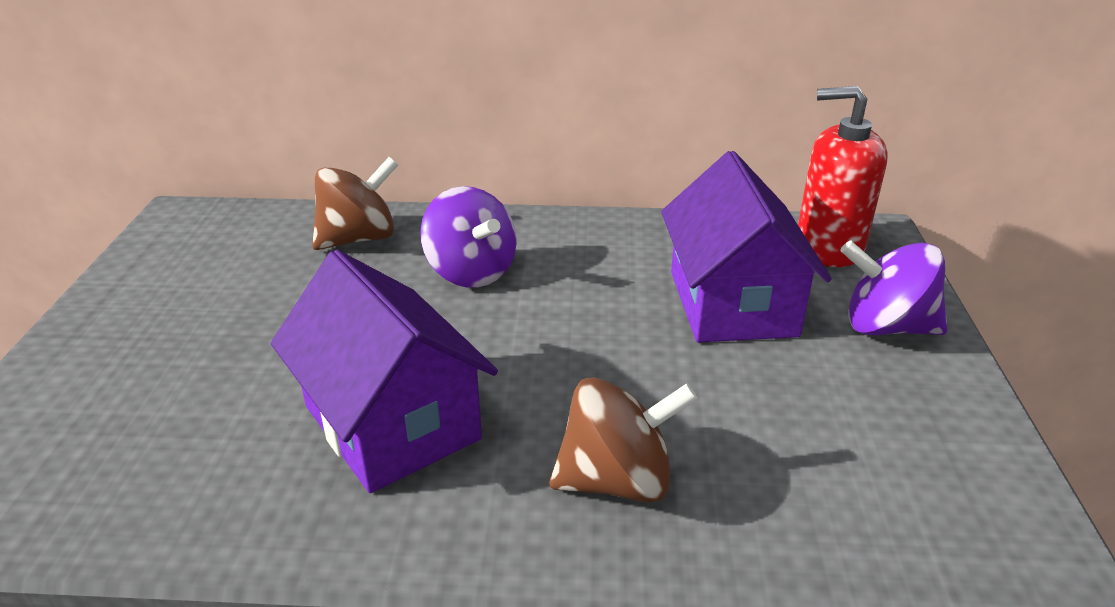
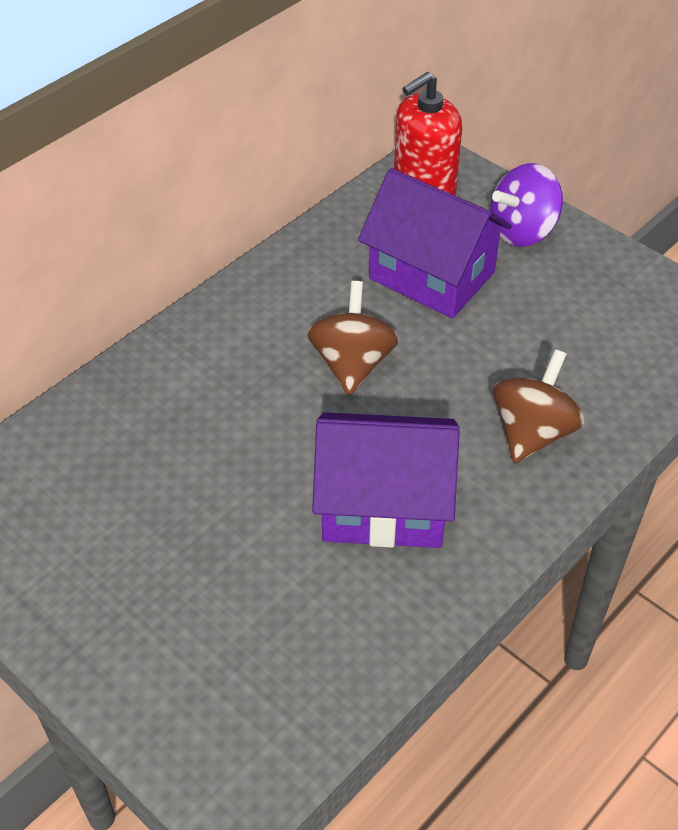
camera: 50 degrees left, 15 degrees up
brown spinning top [312,157,398,250] -> brown spinning top moved to [307,281,399,396]
purple spinning top [421,186,516,288] -> none

